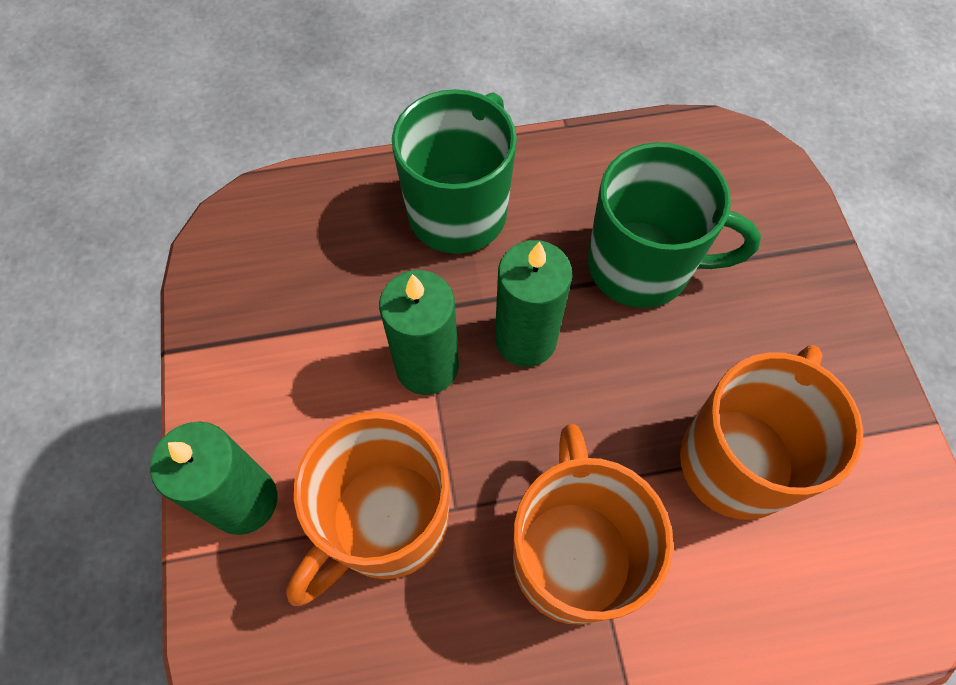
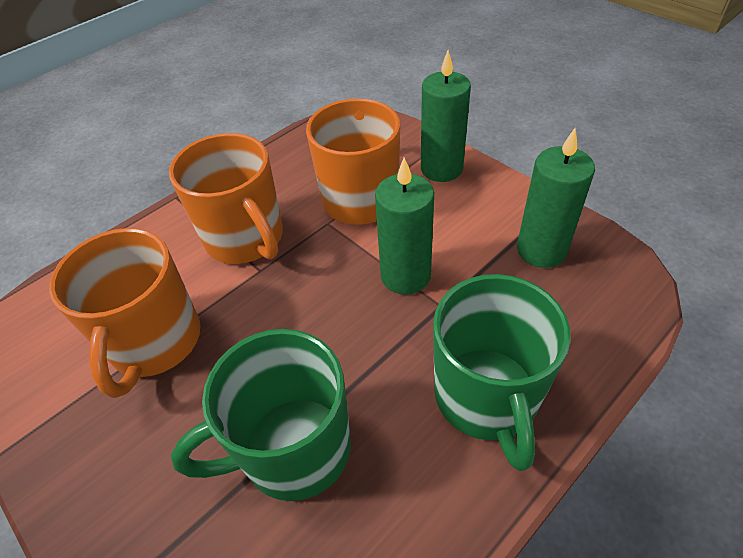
camera: 150 degrees right, 15 degrees down
green candle [495,240,572,367] -> green candle moved to [517,128,595,268]

